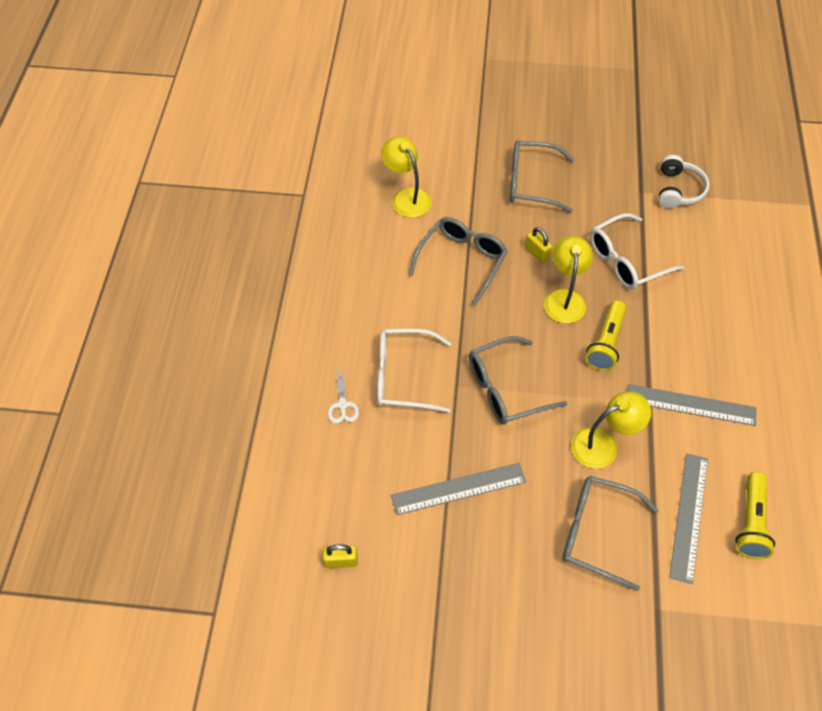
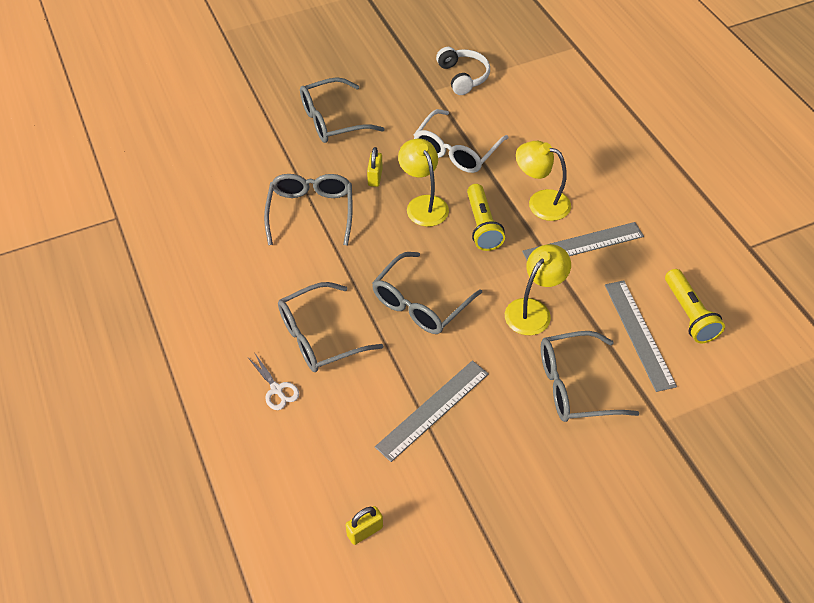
camera: 30 degrees left, 5 degrees down
white glasses [377,329,451,413] -> grey glasses [278,282,384,372]
yellow lamp [381,137,431,218] -> yellow lamp moved to [516,141,571,221]
yellow padlock [525,227,552,263] -> yellow padlock turned 75 degrees clockwise [367,147,383,187]

